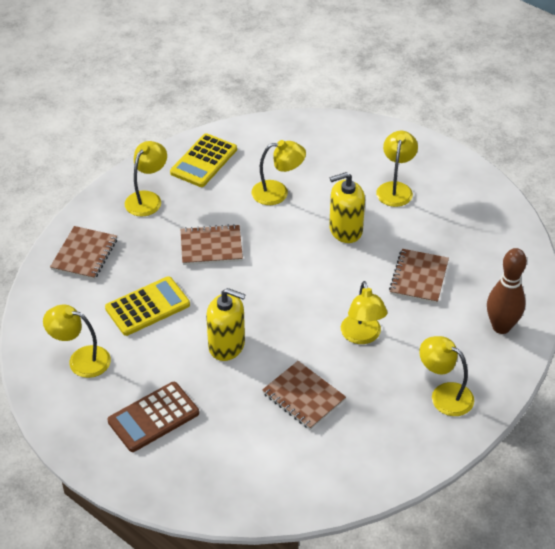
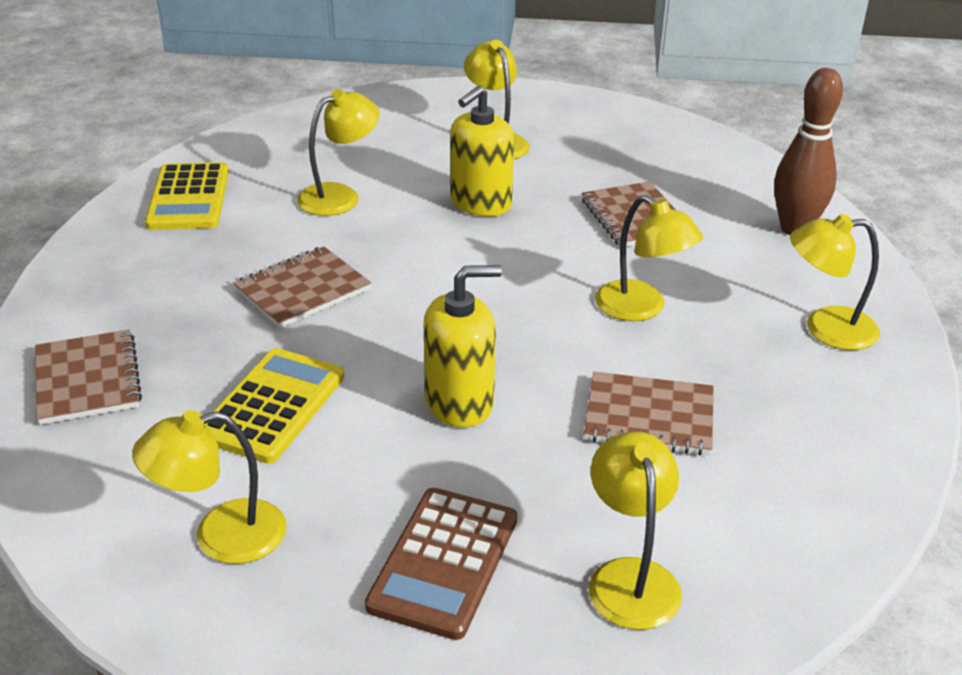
camera: 35 degrees left, 10 degrees down
yellow lamp [125,141,167,216] -> yellow lamp moved to [589,432,682,630]

